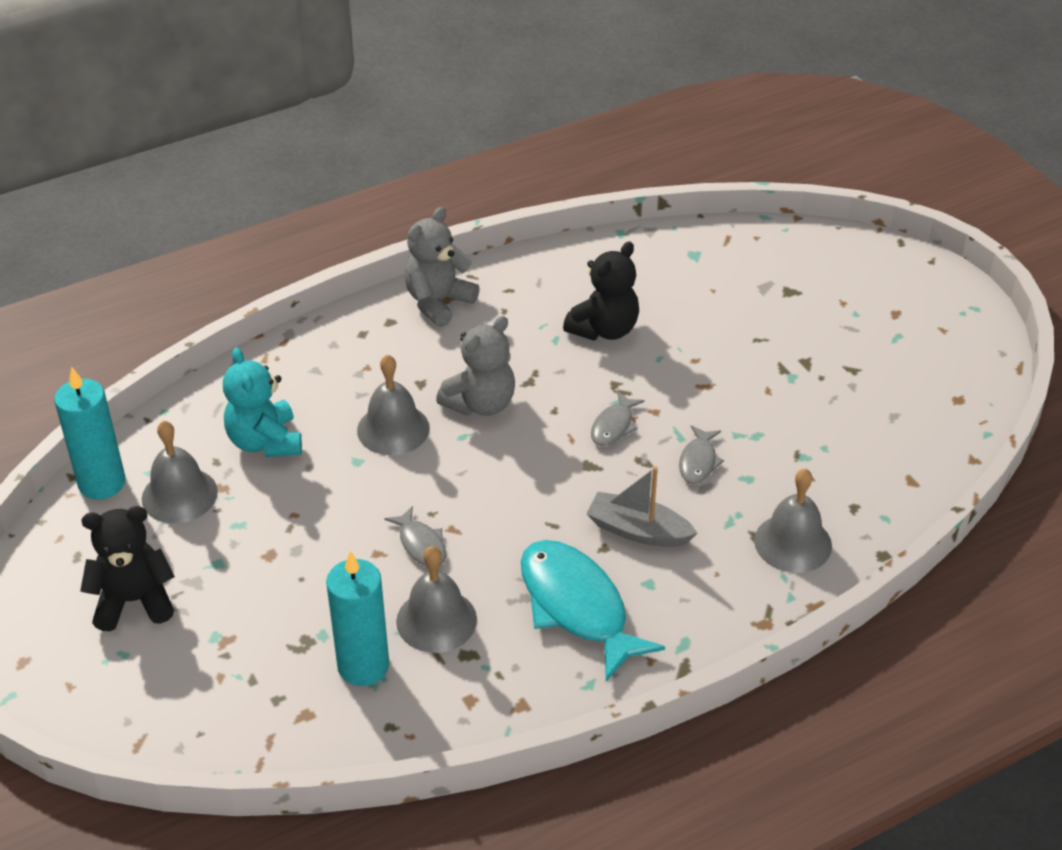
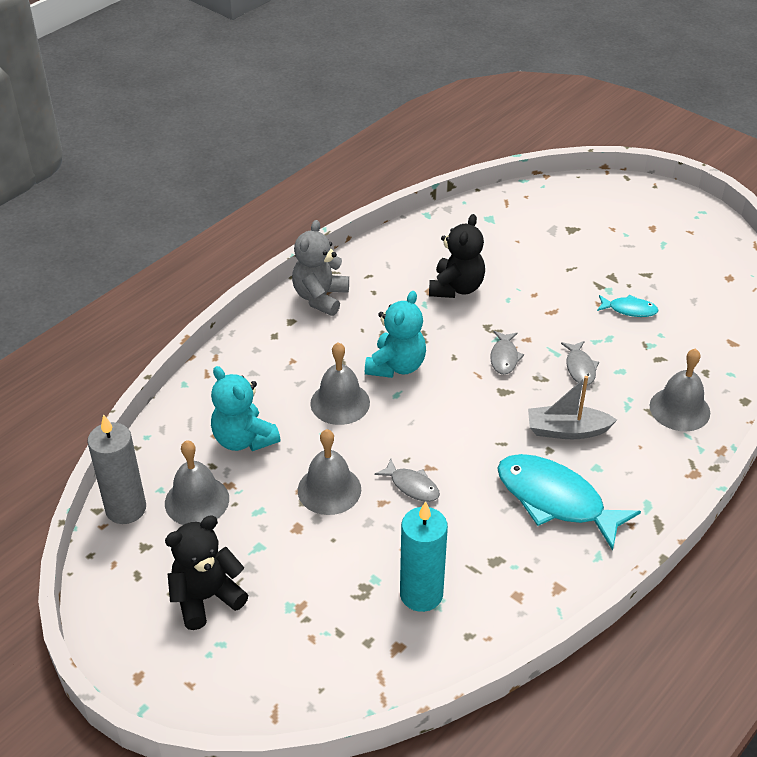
camera: 20 degrees left, 0 degrees up
turquoise candle [54,367,126,499] -> grey candle [87,414,146,524]
grey bell [396,546,477,653] -> grey bell moved to [298,429,361,515]
grey teddy bear [436,316,515,416] -> turquoise teddy bear [365,291,426,378]
none -> turquoise fish [597,294,659,317]

